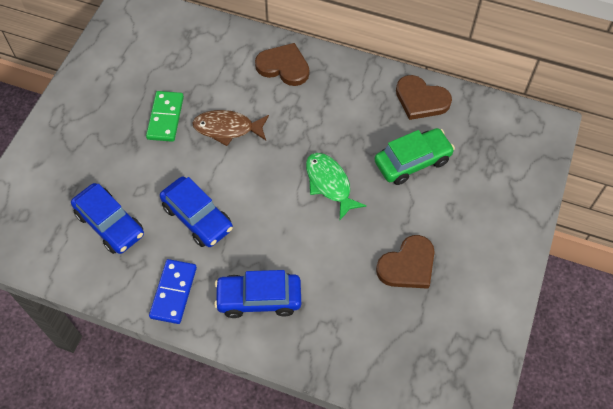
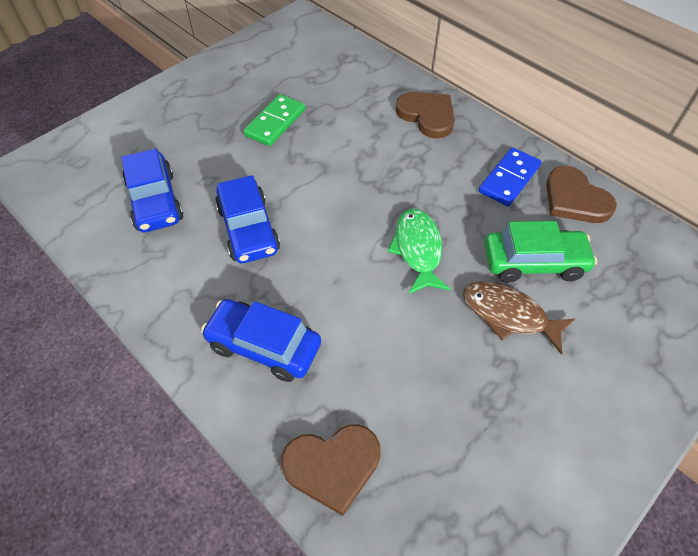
camera: 25 degrees right, 5 degrees down
blue domino [149,259,197,324] -> blue domino moved to [478,147,541,207]
brown fish [192,110,269,146] -> brown fish moved to [463,281,575,355]
brown heart [376,235,435,289] -> brown heart moved to [281,424,381,516]

